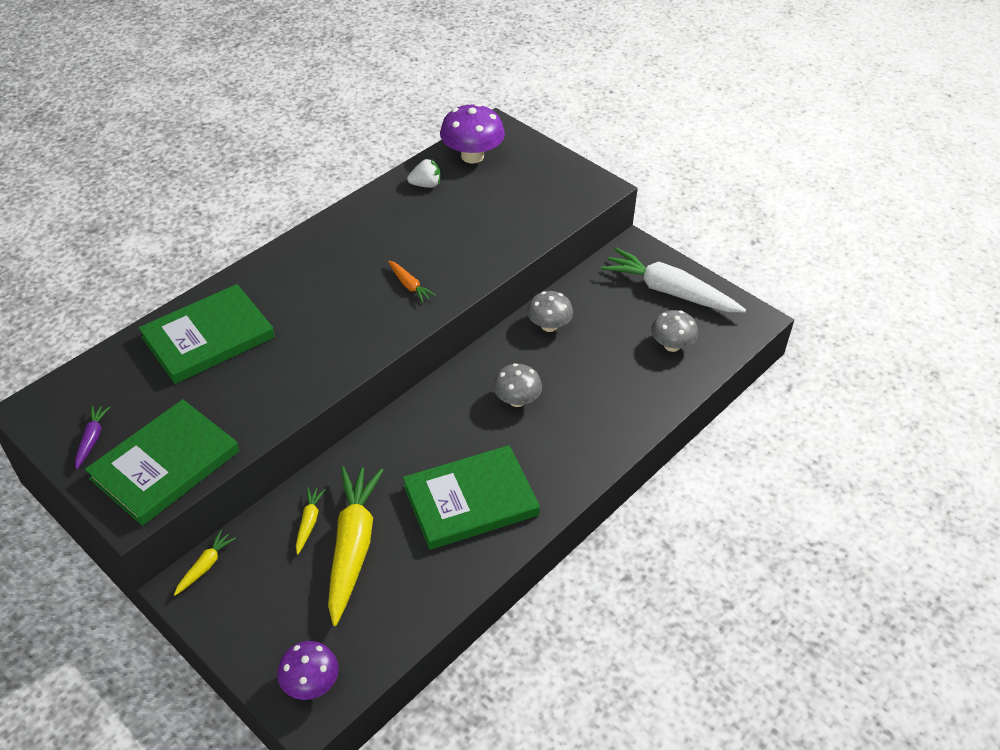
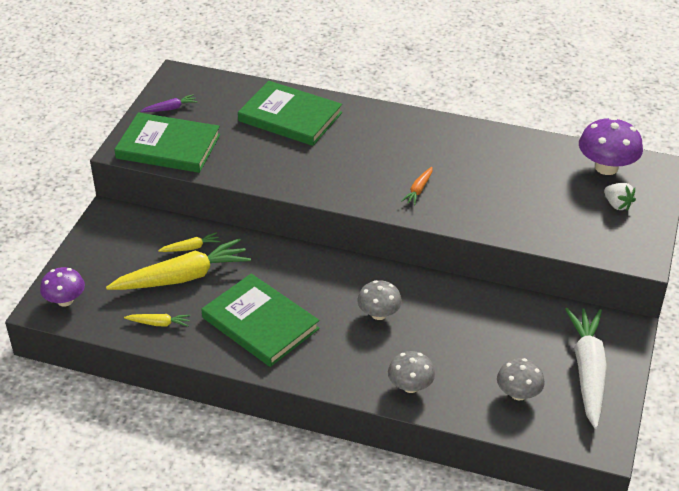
camera: 65 degrees right, 5 degrees down
yellow carrot [174,530,236,596] -> yellow carrot moved to [124,314,191,327]
white strawberry [407,159,440,188] -> white strawberry moved to [604,183,636,211]
grey mushroom [527,291,573,332] -> grey mushroom moved to [388,351,435,393]

